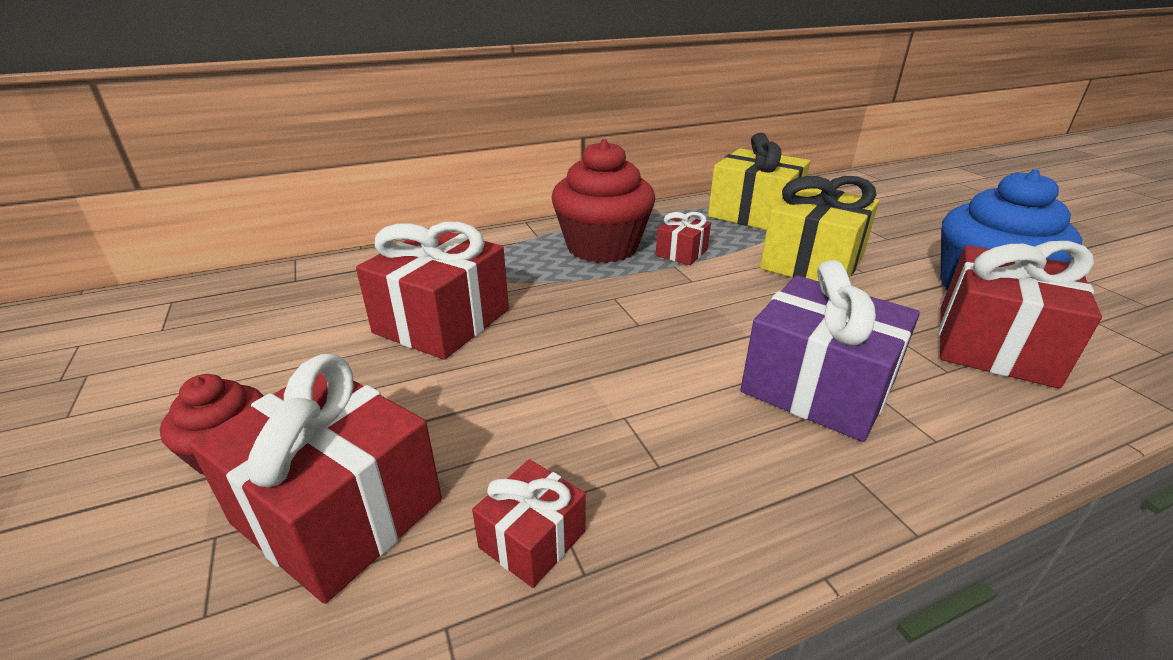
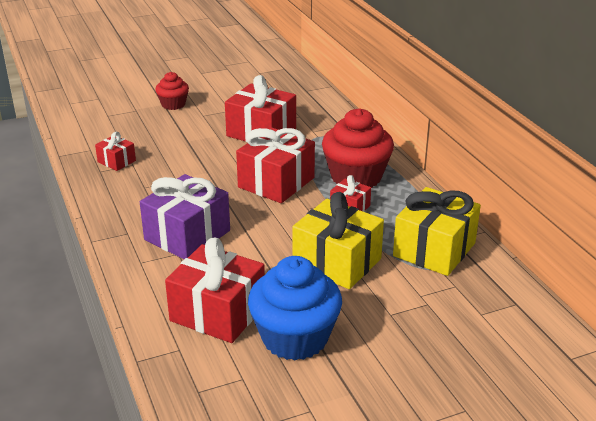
camera: 90 degrees right, 0 degrees up
red gift [189,354,442,604] -> red gift moved to [236,127,315,203]

